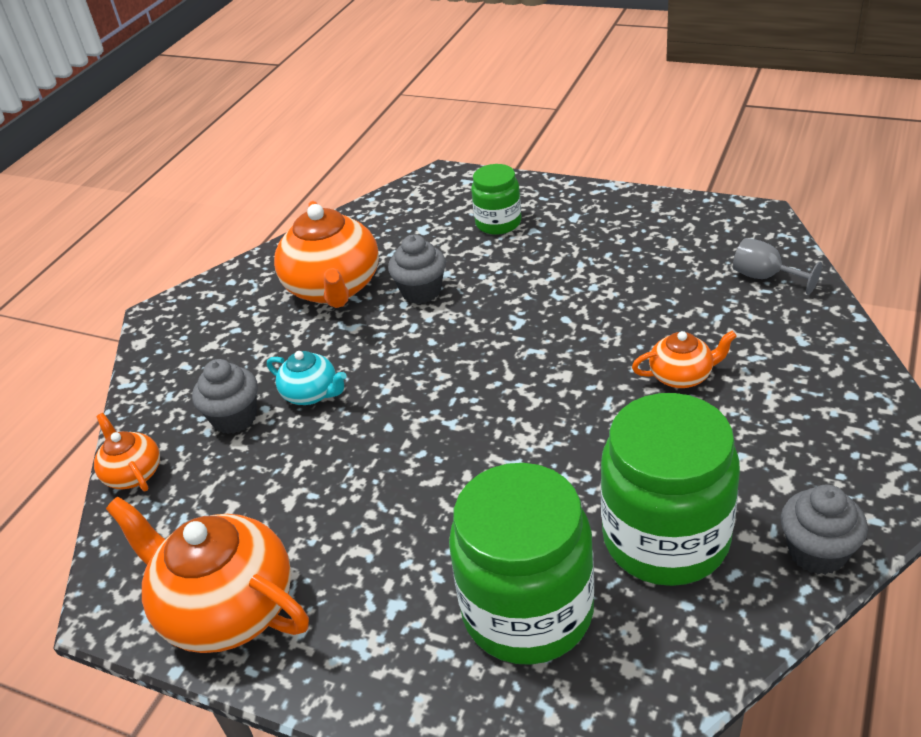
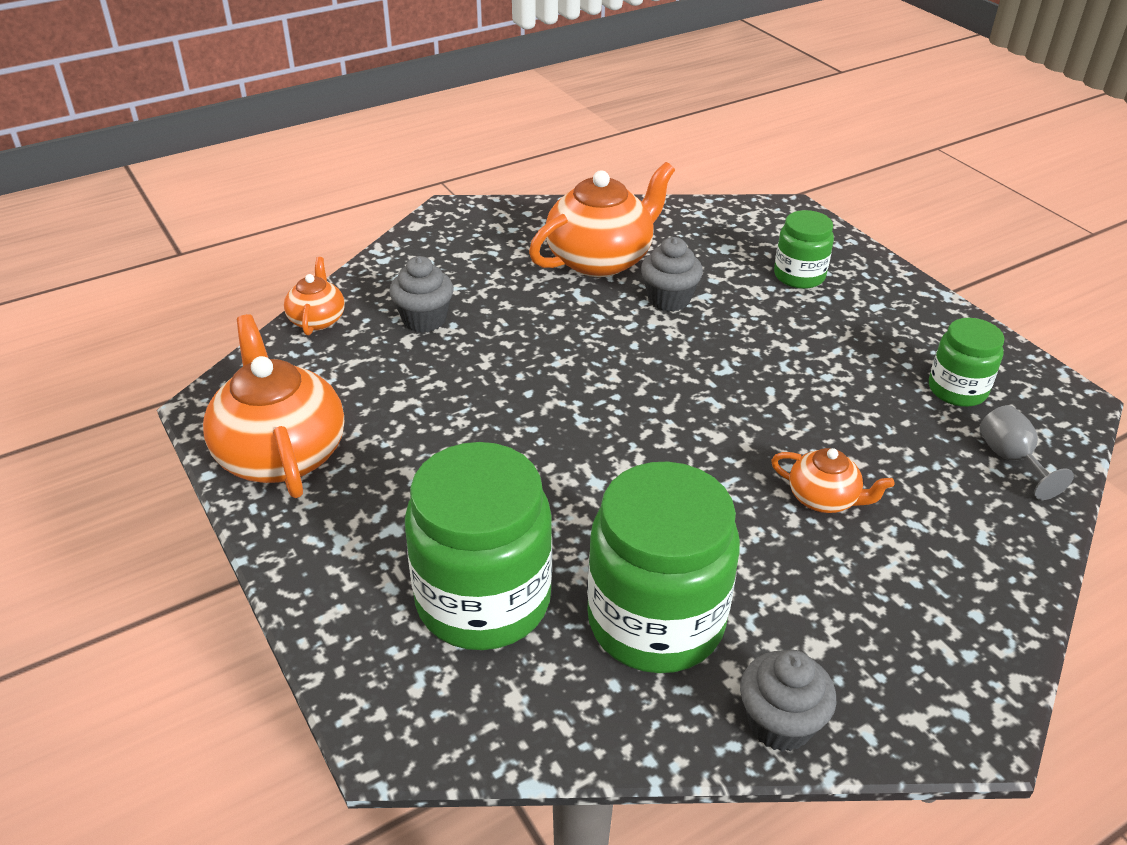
camera: 30 degrees right, 0 degrees up
turquoise teapot [267,351,347,405] -> none
orange teapot [274,201,379,308] -> orange teapot turned 150 degrees counterclockwise [529,162,675,277]
none -> green jar [929,318,1004,407]

